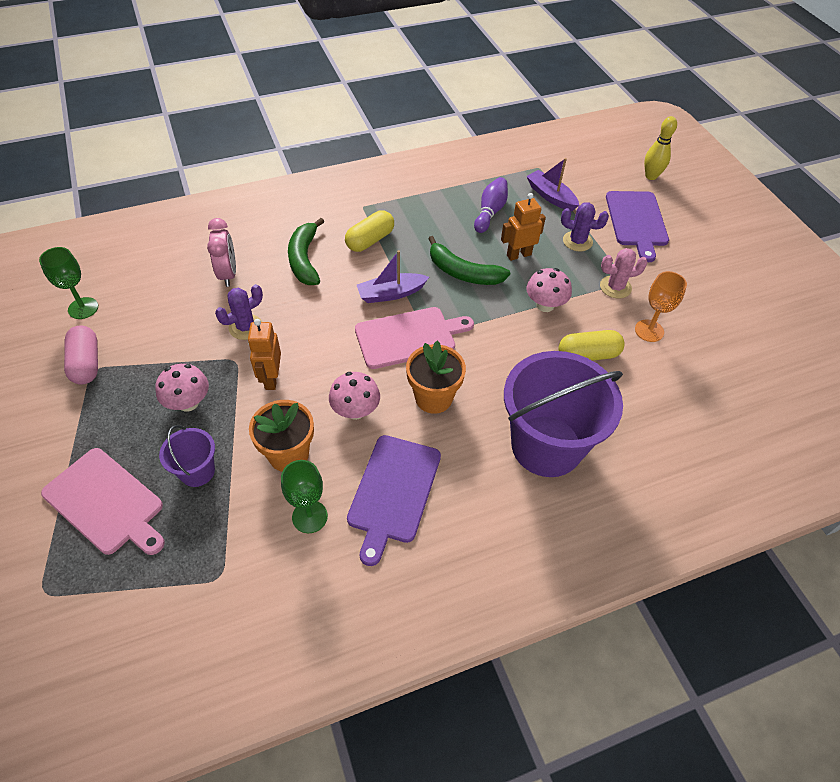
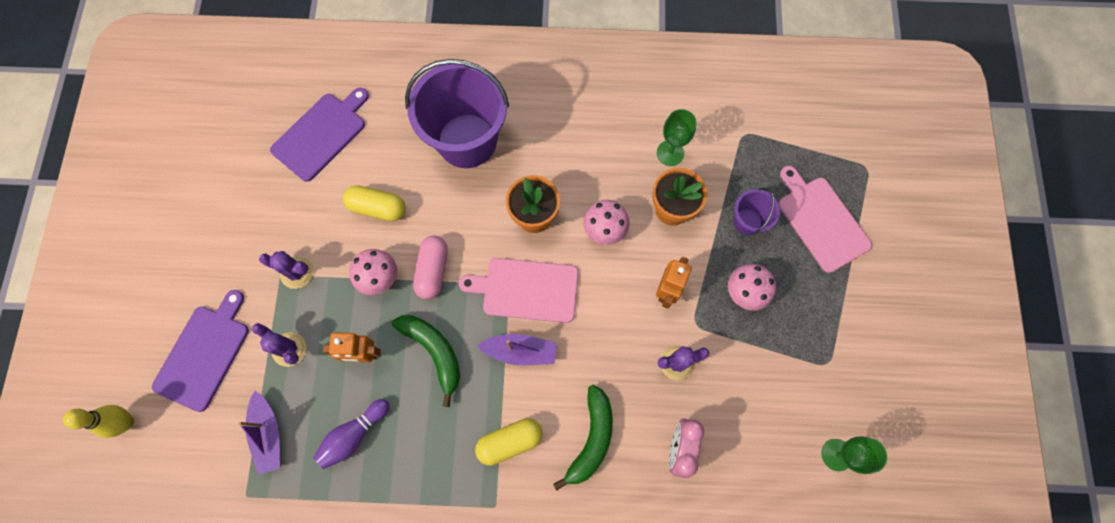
camera: 155 degrees left, 20 degrees up
pink capsule [64,325,98,385] -> pink capsule moved to [413,236,448,299]
purple cutting board [347,435,441,566] -> purple cutting board moved to [270,88,369,182]
pink cactus [600,248,648,298] -> purple cactus [259,251,314,289]
orange goblet [635,271,687,342] -> none

